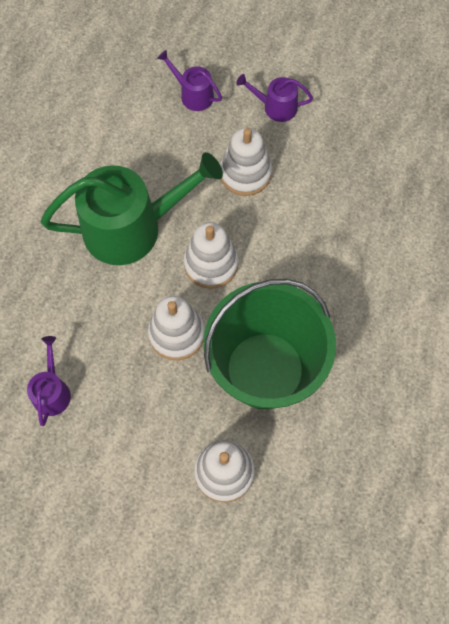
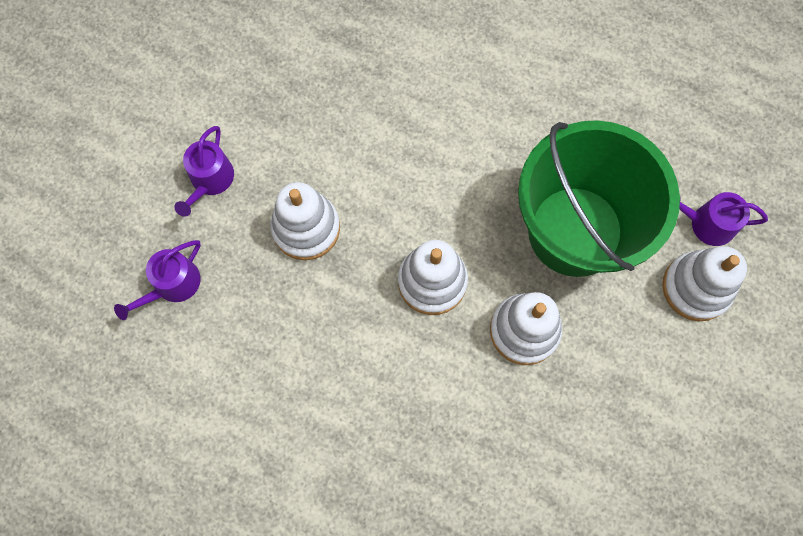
camera: 85 degrees left, 5 degrees up
purple watering can [27,336,71,426] -> purple watering can moved to [679,192,768,246]
green watering can [41,152,223,265] -> none

